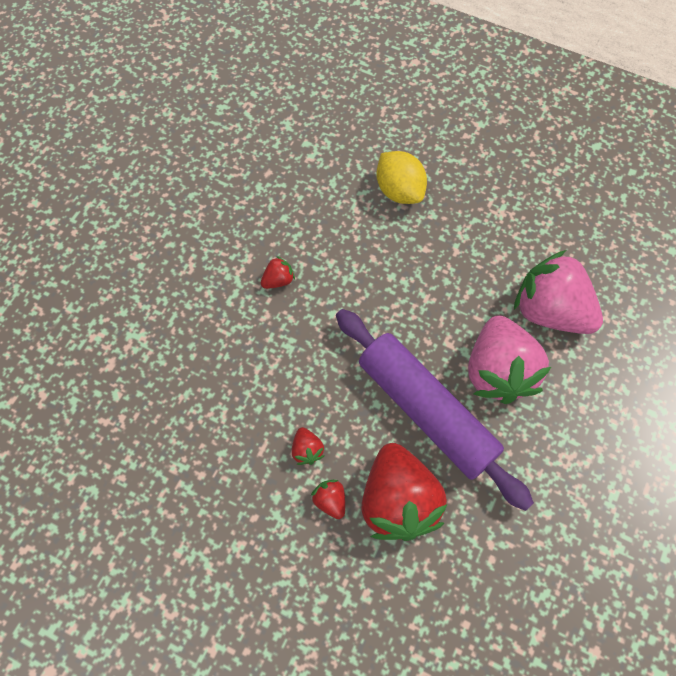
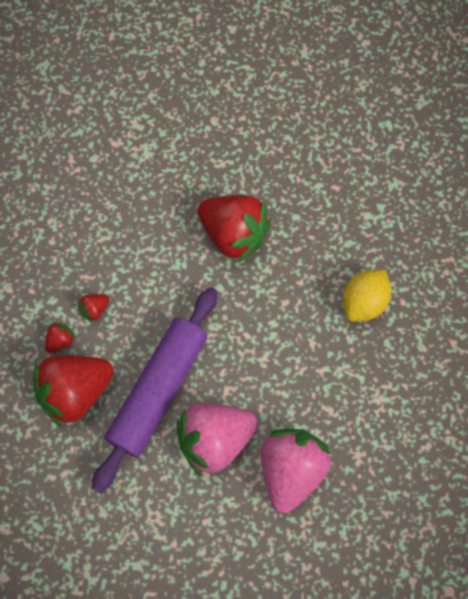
camera: 70 degrees right, 5 degrees up
red strawberry [261,256,295,289] -> red strawberry [197,195,271,263], size x2.43

